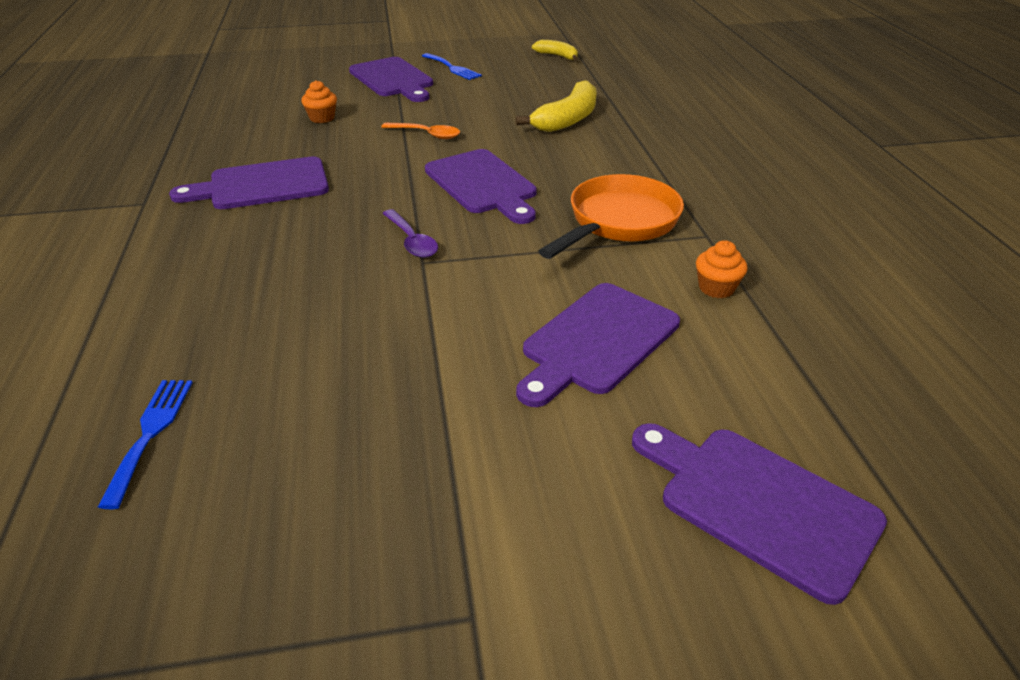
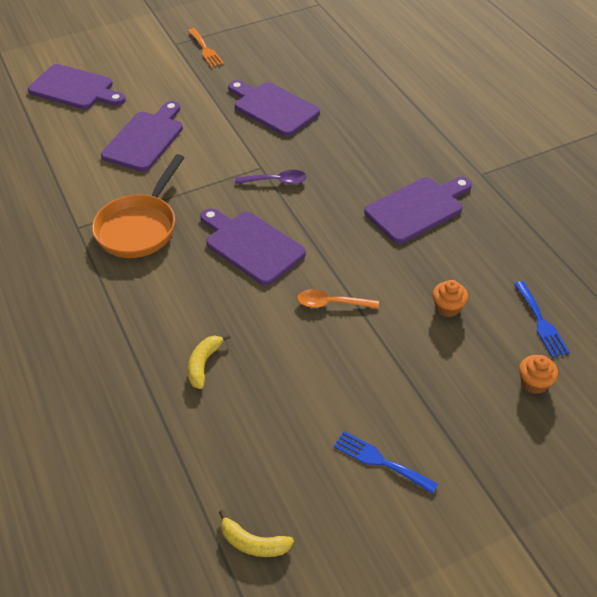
camera: 165 degrees right, 10 degrees up
blue fork [98,380,193,509] -> blue fork moved to [514,281,570,358]
purple cutting board [349,57,433,102] -> purple cutting board moved to [228,80,320,136]
purple spoon [382,209,438,258] -> purple spoon turned 135 degrees clockwise [235,170,307,184]
yellow banana [516,80,597,132] -> yellow banana [188,334,231,389], size x0.58
orange cupcake [696,240,748,298] -> orange cupcake moved to [519,355,558,394]
none -> orange fork [188,28,224,68]

